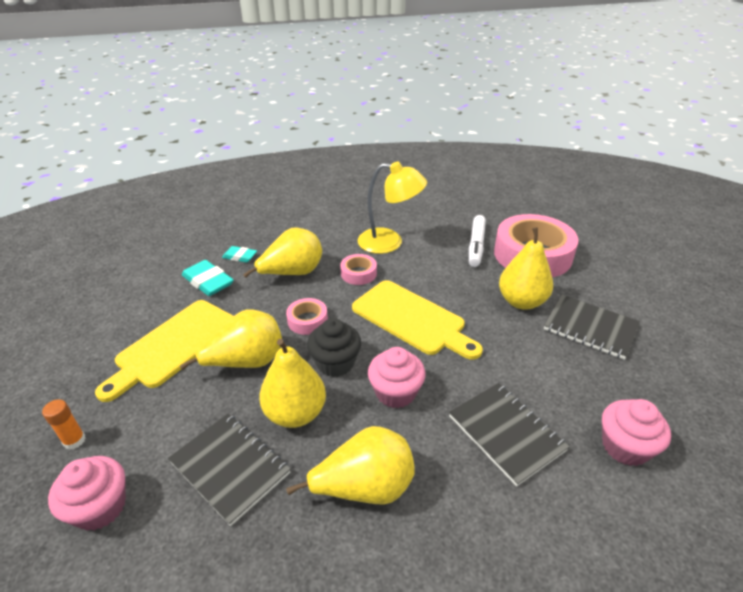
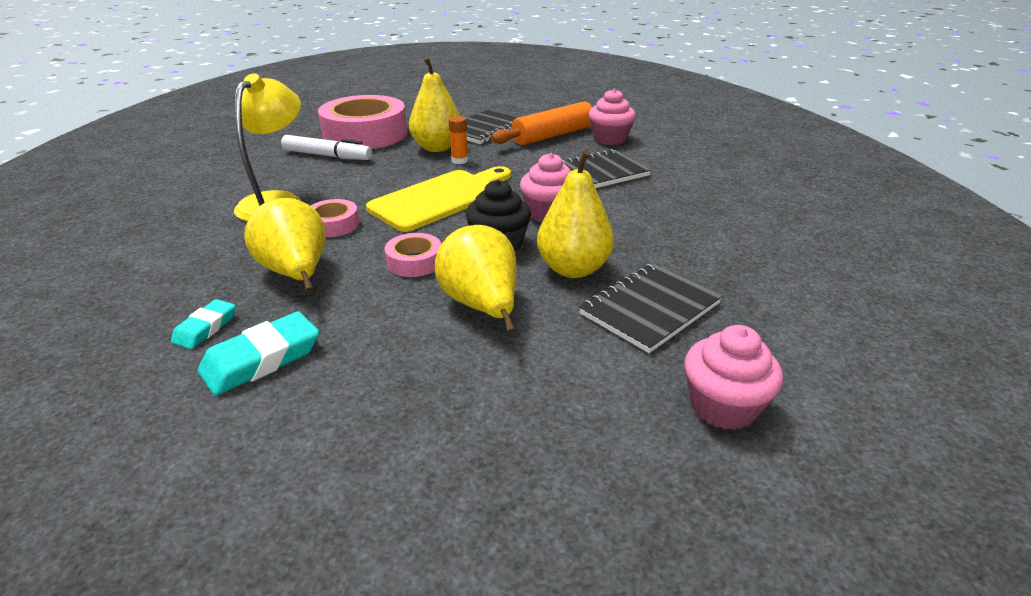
camera: 85 degrees left, 5 degrees down
orange glue stick [42,399,86,450] -> orange glue stick moved to [449,116,468,164]
yellow cutting board [95,300,233,402] -> none
yellow pear [286,426,415,505] -> none
none -> orange rolling pin [491,102,592,145]

